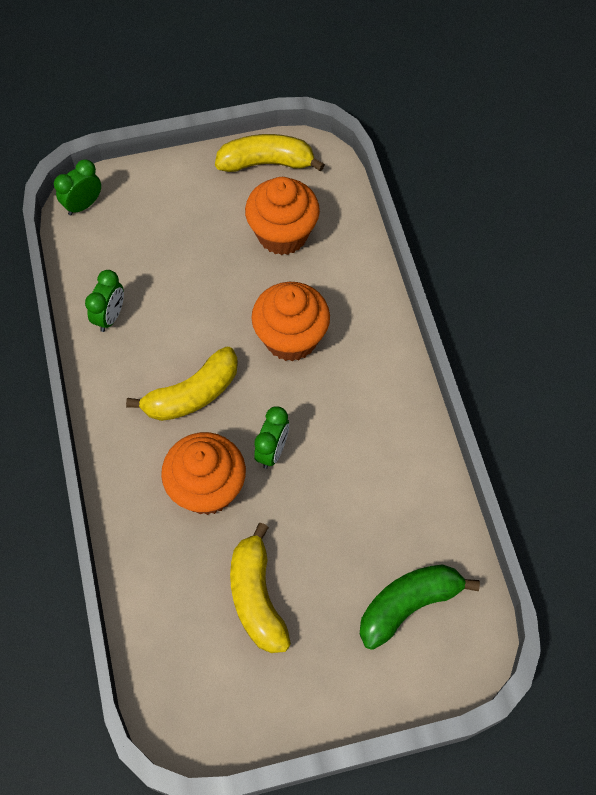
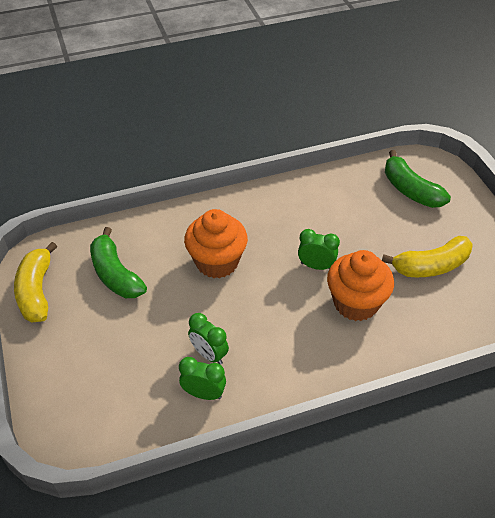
camera: 95 degrees left, 15 degrees down
green clock [54,160,101,215] -> green clock moved to [188,313,229,365]
yellow banana [126,346,238,421] -> none
orange cupcake [245,177,320,255] -> green banana [90,227,147,298]

